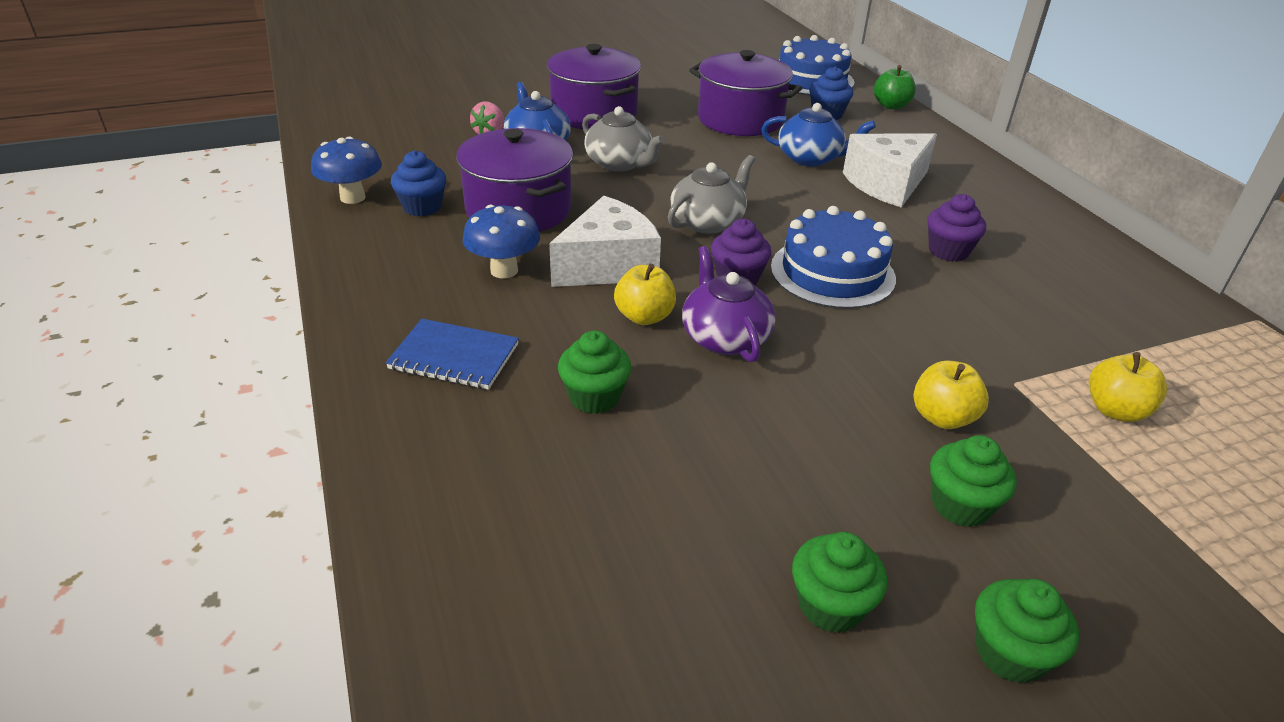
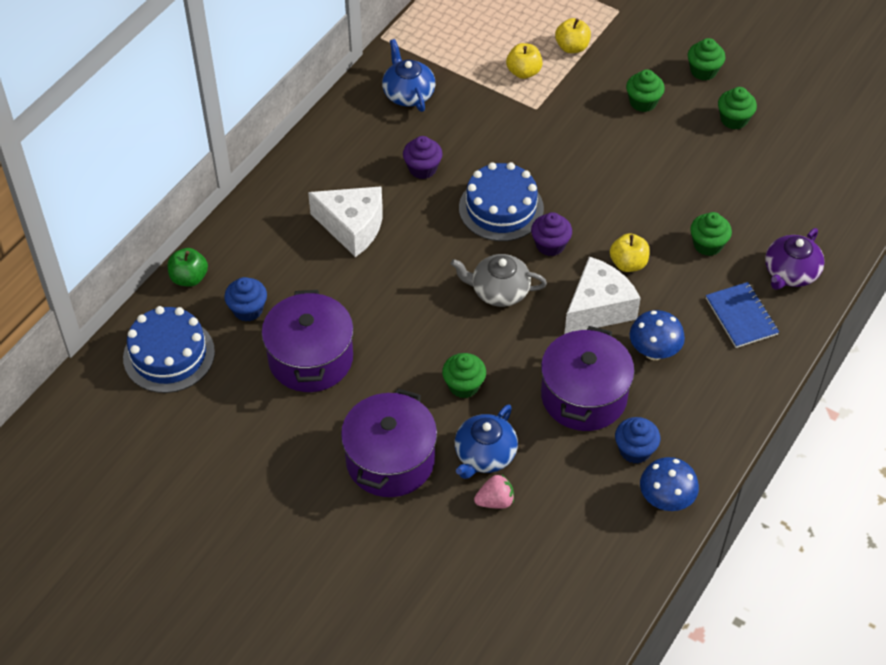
camera: 125 degrees left, 15 degrees up
white cheese [549,196,661,287] -> white cheese turned 120 degrees clockwise [564,256,641,334]
grey teapot [582,106,665,172] -> green cupcake [442,353,486,398]
purple teapot [682,246,775,362] -> purple teapot moved to [765,228,825,290]
blue teapot [761,103,876,167] -> blue teapot moved to [382,39,435,112]
yellow apple [914,360,989,429] -> yellow apple moved to [555,18,591,53]

